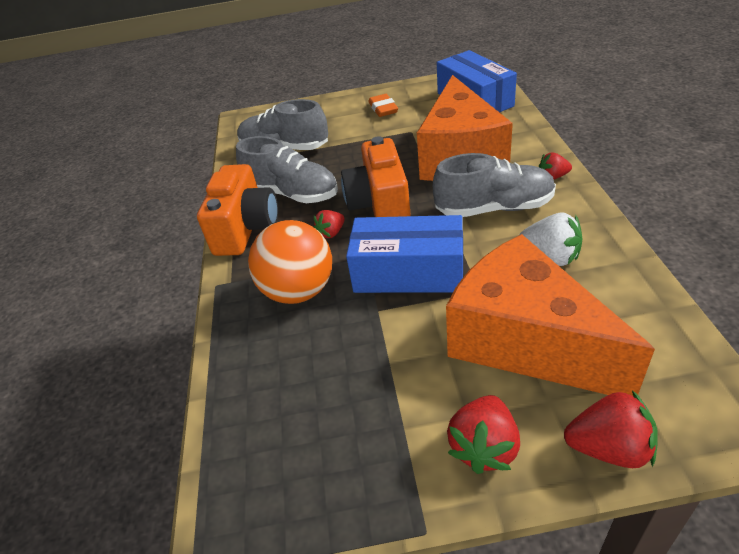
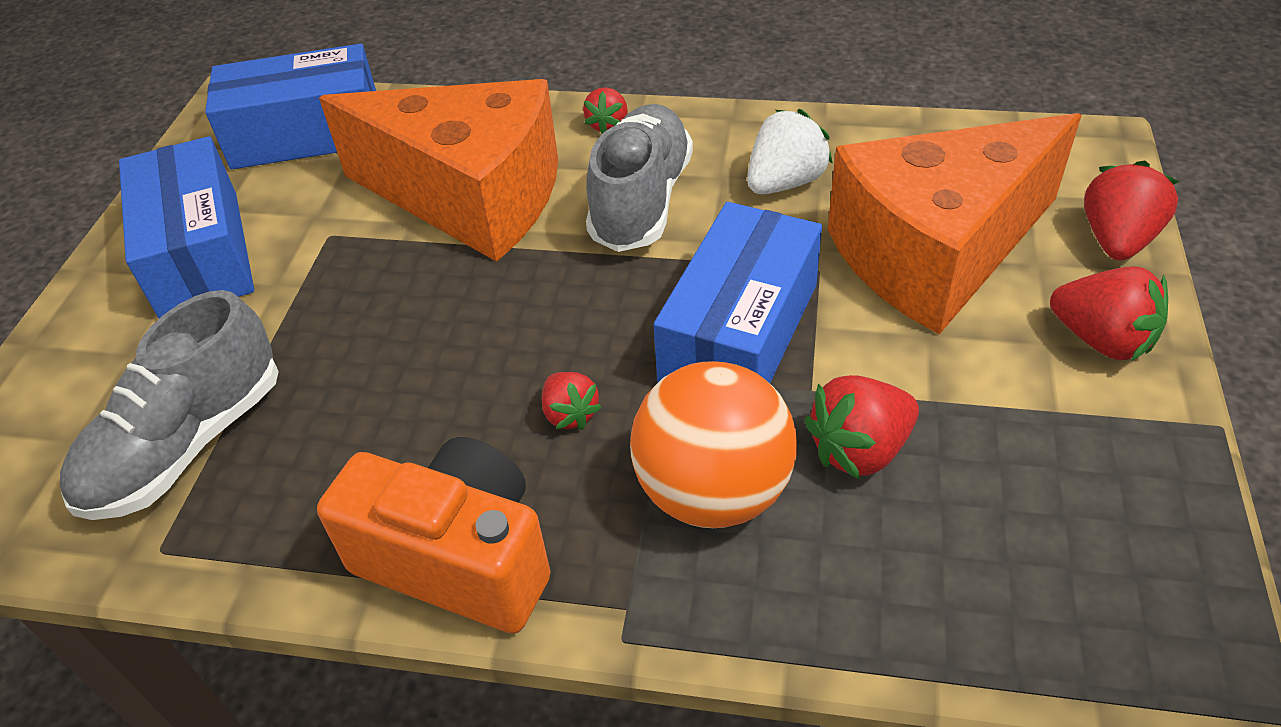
camera: 75 degrees left, 5 degrees up
grey shoe [236,136,338,203] -> none
orange camera [341,136,411,217] -> none
orange eraser [368,94,398,117] -> blue box [119,136,254,318]
none -> red strawberry [804,375,919,480]

